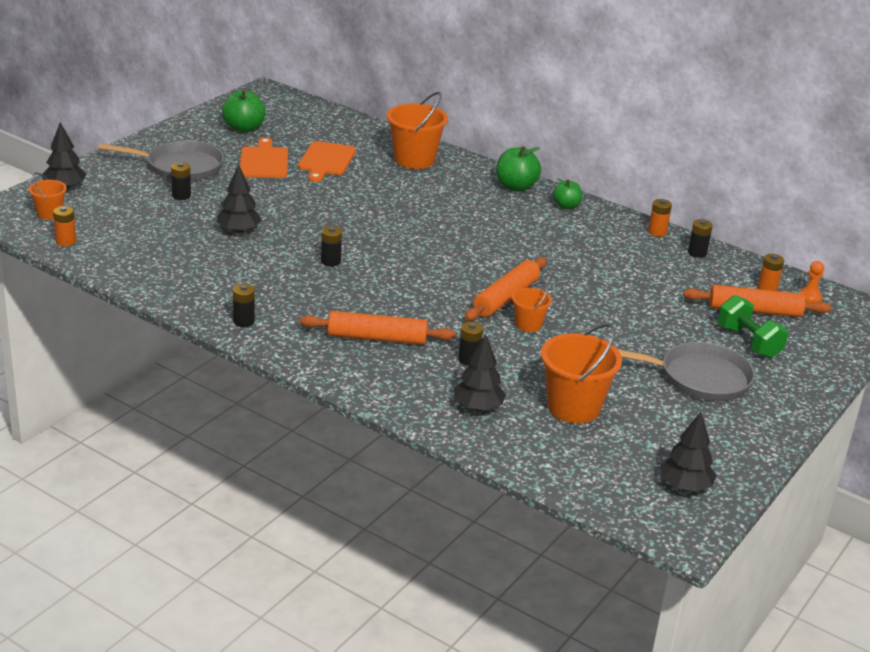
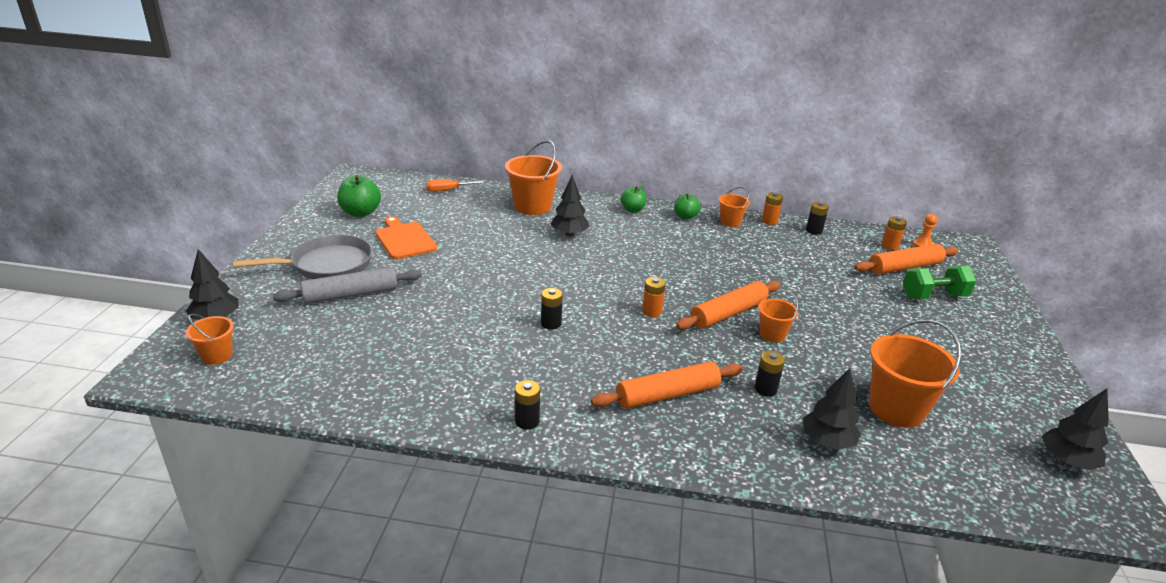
camera: 25 degrees left, 0 degrees up
orange battery [53,206,76,246] -> orange battery moved to [642,277,666,317]
black battery [171,162,191,200] -> grey rolling pin [273,267,422,304]
black tree [217,164,262,233] -> black tree moved to [550,175,589,236]
orange cutting board [298,141,356,182] -> none
orange rolling pin [465,257,547,321] -> orange rolling pin turned 45 degrees clockwise [676,281,780,330]
green apple [496,146,541,191] -> green apple [621,185,647,213], size x0.65
grey pan [617,342,755,401] -> none
green dumbbell [718,295,788,358] -> green dumbbell turned 45 degrees counterclockwise [903,266,977,299]
none -> orange screwdriver [426,179,484,192]
none -> orange bucket [719,186,750,227]

